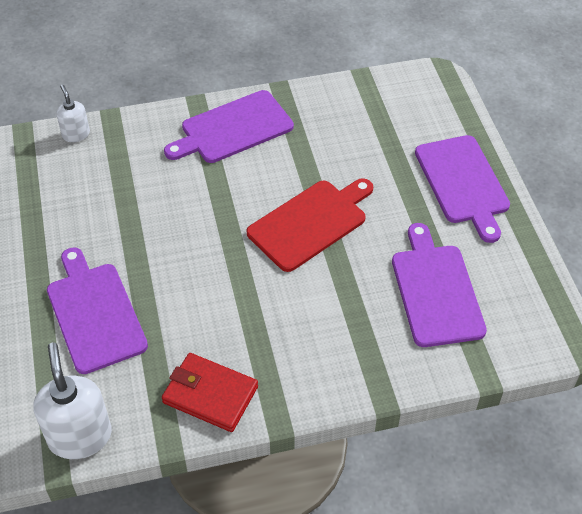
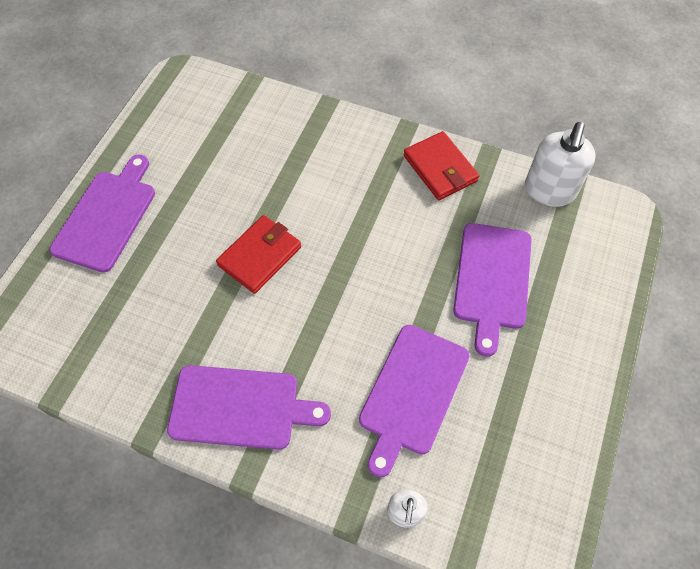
camera: 145 degrees left, 10 degrees up
red cutting board [247,178,373,272] -> red wallet [216,215,301,294]
purple cutting board [392,223,487,347] -> purple cutting board moved to [359,325,470,477]

